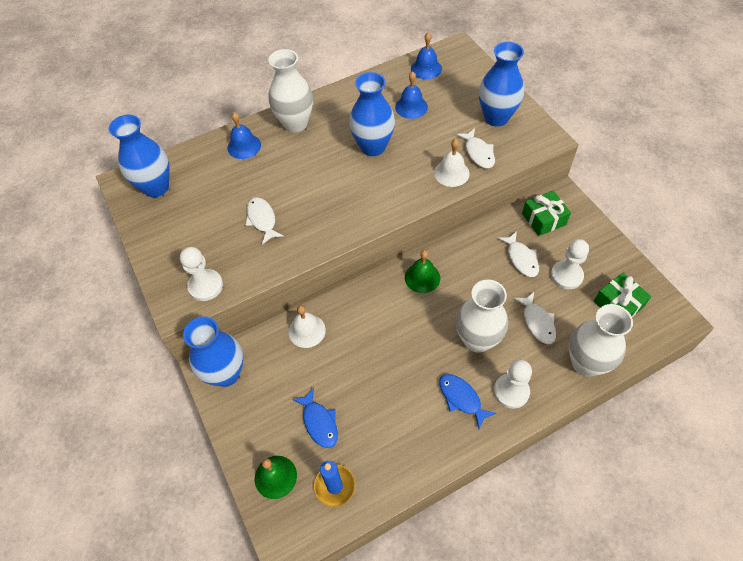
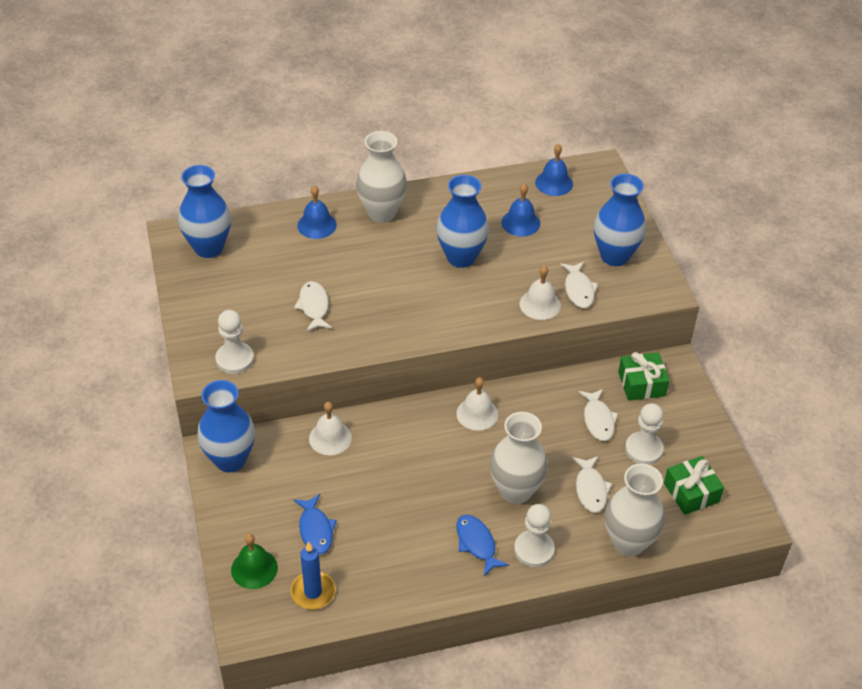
camera: 10 degrees right, 10 degrees down
green bell [405,250,440,293] -> white bell [456,377,498,431]

